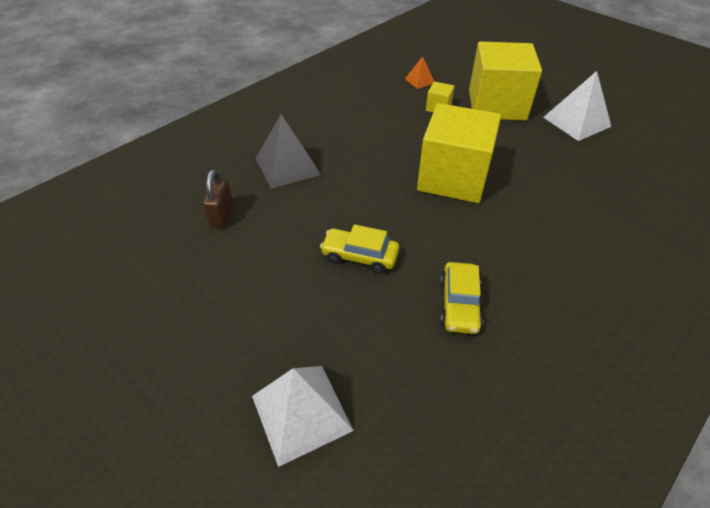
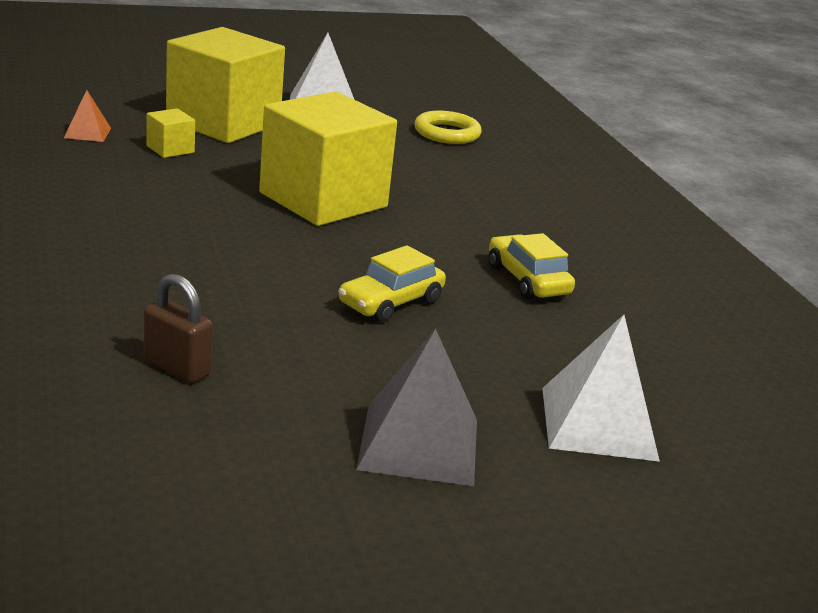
camera: 65 degrees left, 20 degrees down
grey pyramid [256,115,321,189] -> grey pyramid moved to [356,329,477,486]
yellow car [440,262,483,334] -> yellow car turned 150 degrees counterclockwise [489,233,575,299]
none -> yellow ring [414,111,482,144]

